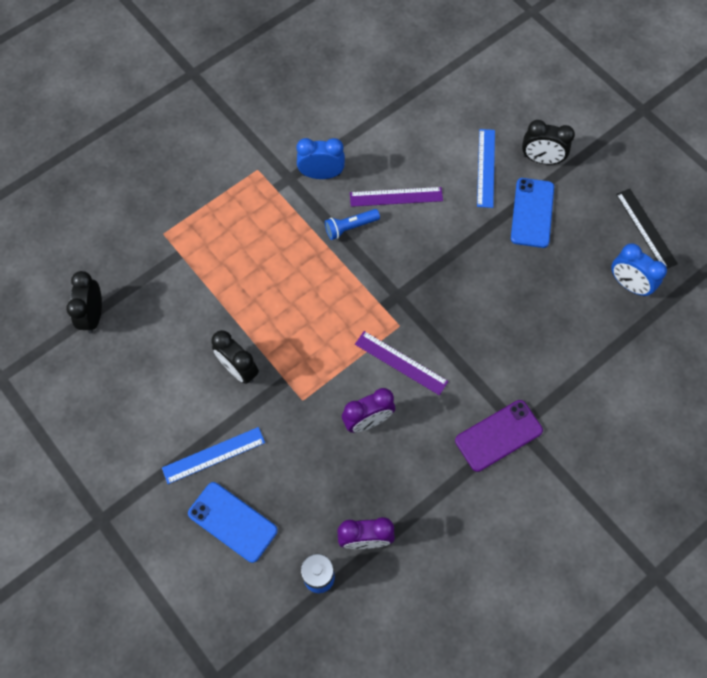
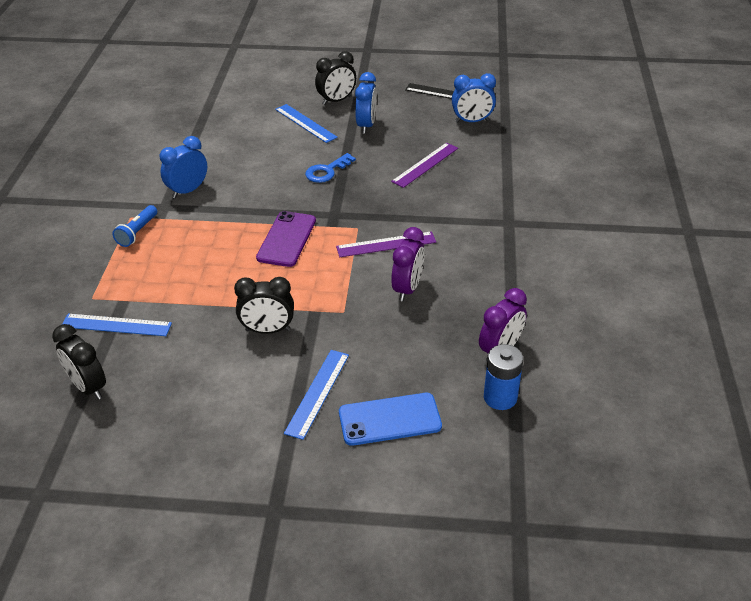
camera: 45 degrees left, 25 degrees down
blue flashlight [325,209,380,240] -> blue flashlight moved to [112,205,157,247]
purple ruler [350,187,443,207] -> purple ruler moved to [391,143,458,188]
purple phone [455,400,543,472] -> purple phone moved to [256,211,316,267]
blue phone [511,178,554,248] -> blue clock [355,72,377,134]
none -> blue ruler [62,314,172,336]
none -> blue key [305,153,356,183]

